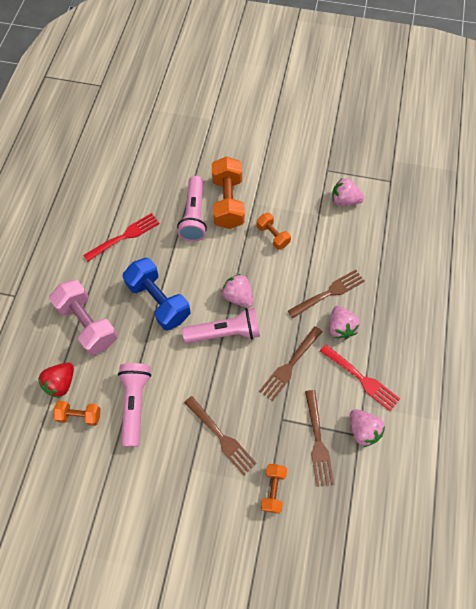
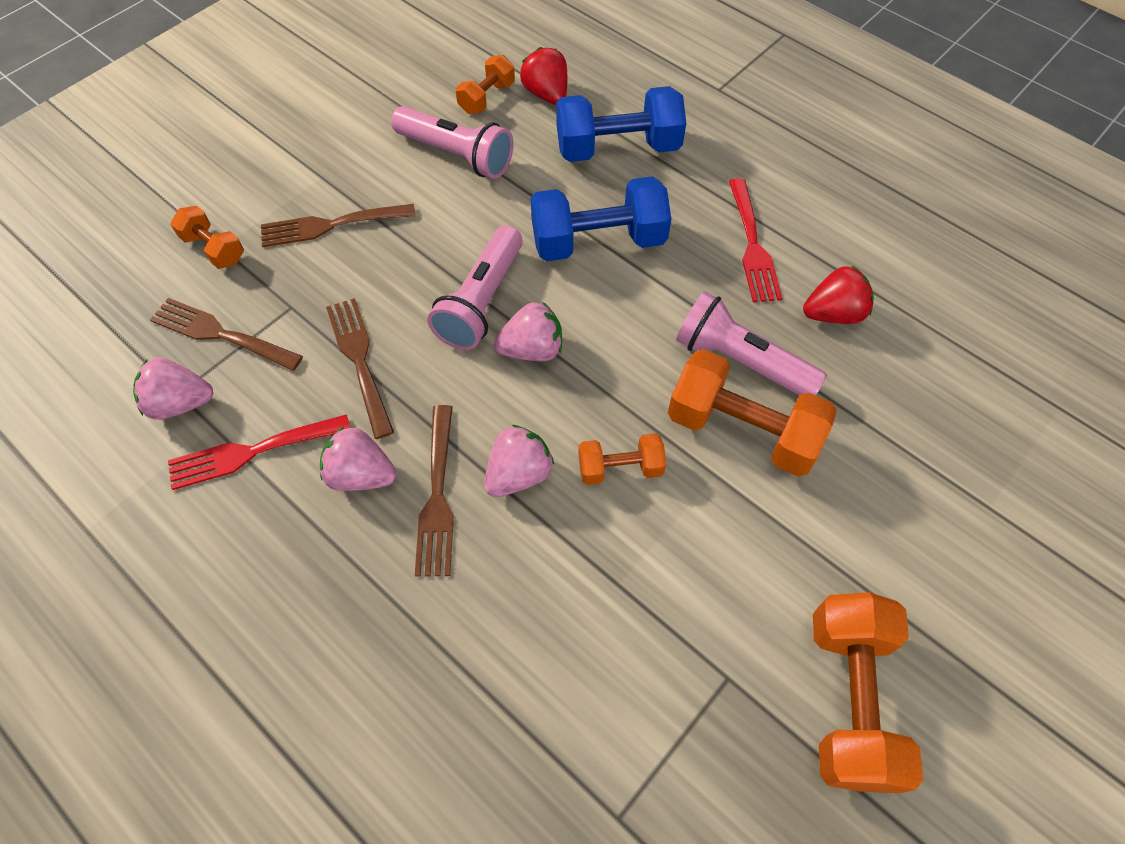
camera: 120 degrees right, 5 degrees down
pink dumbbell [49,280,118,355] -> blue dumbbell [556,86,686,162]
pink strawberry [332,178,364,206] -> pink strawberry moved to [484,425,554,497]
none -> red strawberry [803,266,874,324]
none -> orange dumbbell [813,592,923,793]

